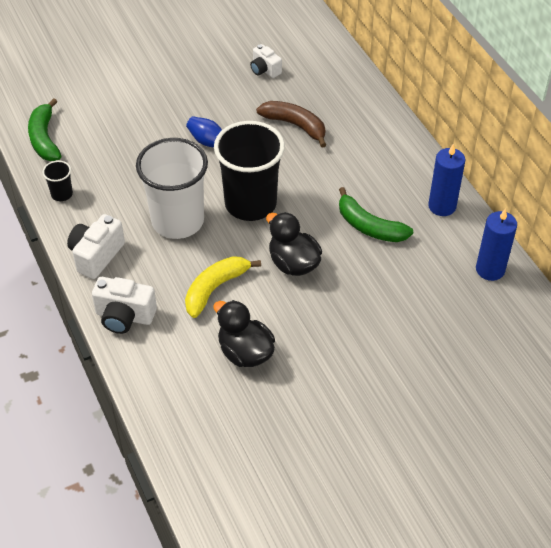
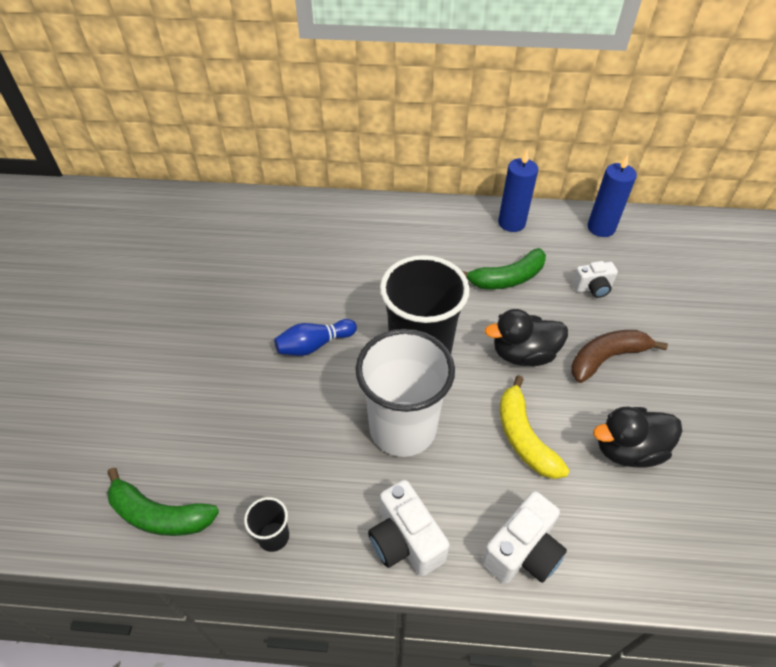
camera: 60 degrees left, 0 degrees up
white camera [250,44,282,78] -> white camera moved to [572,261,618,298]
brown banana [256,101,326,148] -> brown banana moved to [571,330,668,383]

